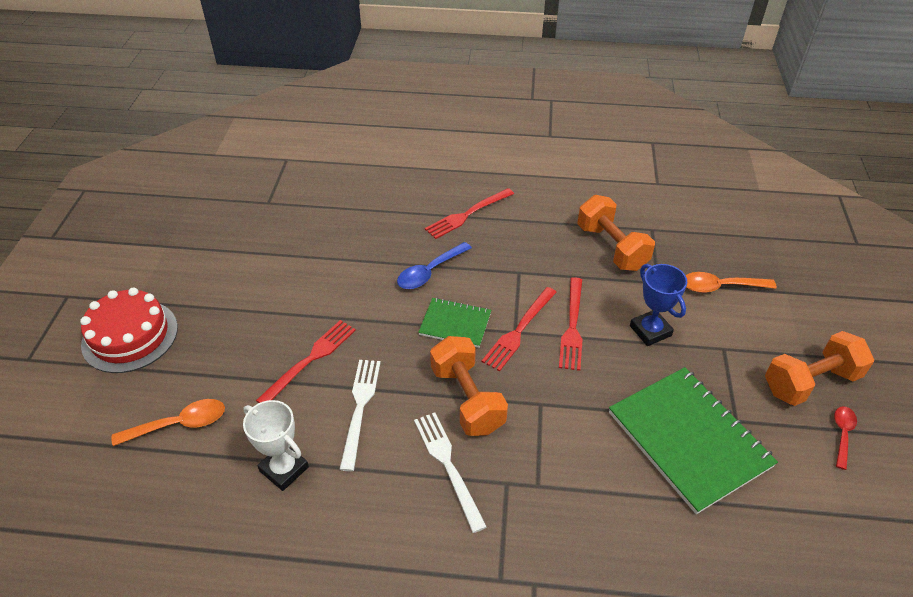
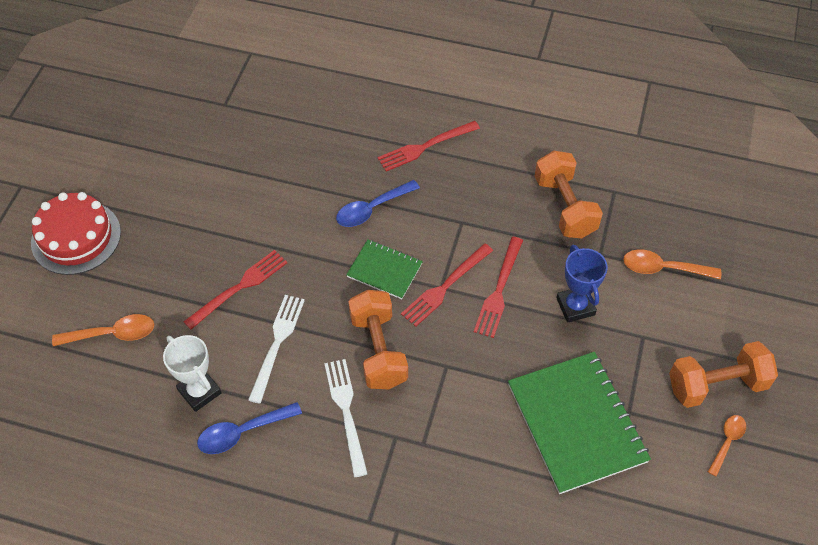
camera: 10 degrees right, 10 degrees up
red spoon [834,406,857,470] -> orange spoon [708,415,746,477]
none -> blue spoon [197,402,302,454]

